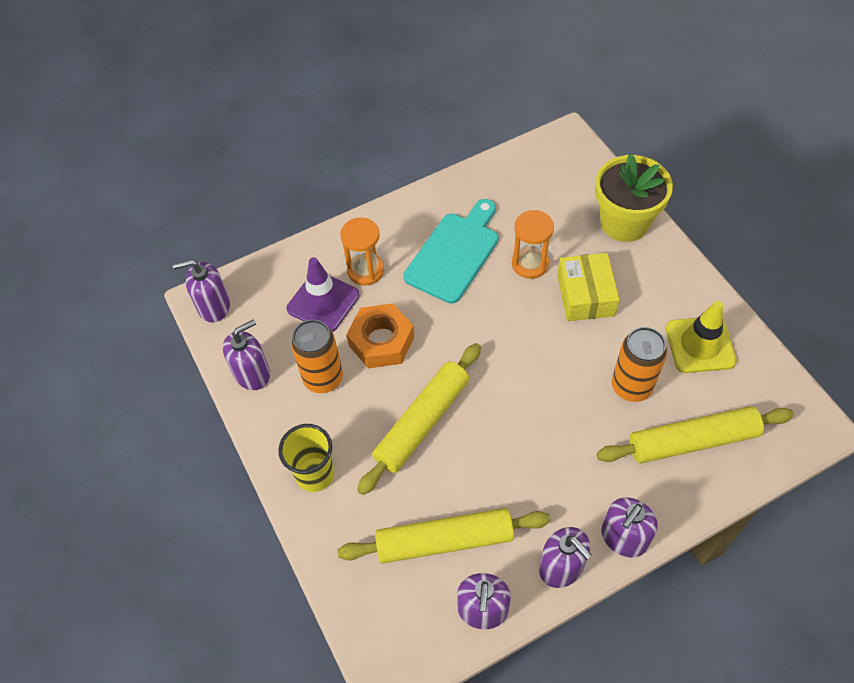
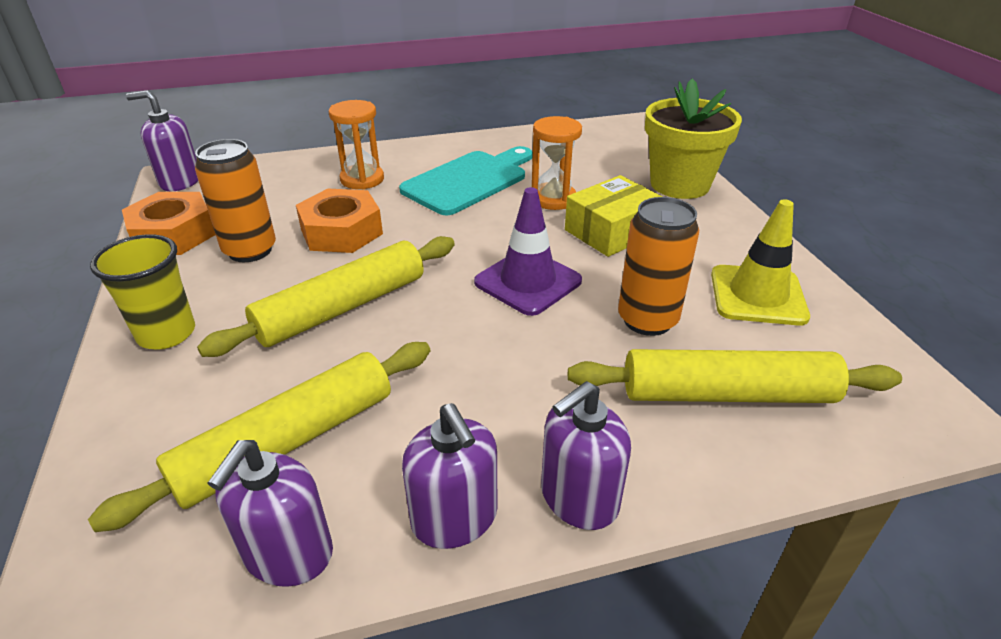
camera: 10 degrees right, 20 degrees down
purple soap dispenser [223,319,270,390] -> orange nut [122,192,216,255]
purple traffic cone [287,257,360,332] -> purple traffic cone moved to [474,187,582,316]
yellow rolling pin [337,508,550,563] -> yellow rolling pin turned 45 degrees counterclockwise [88,342,430,532]
yellow box [557,253,620,321] -> yellow box turned 45 degrees clockwise [565,175,663,257]

